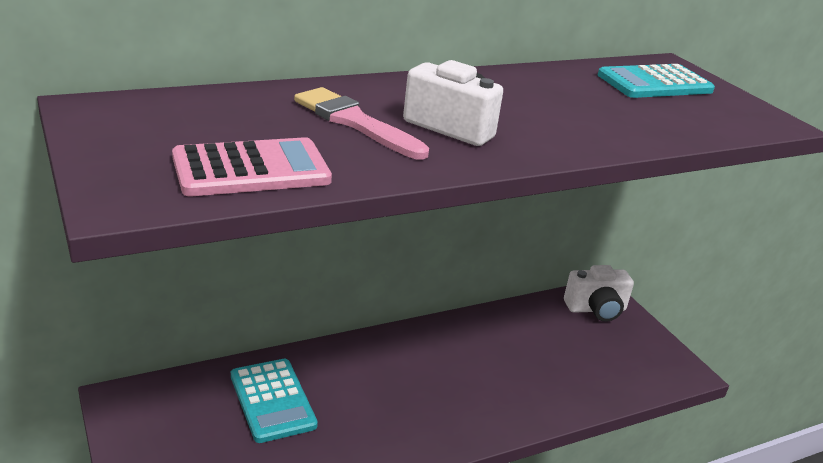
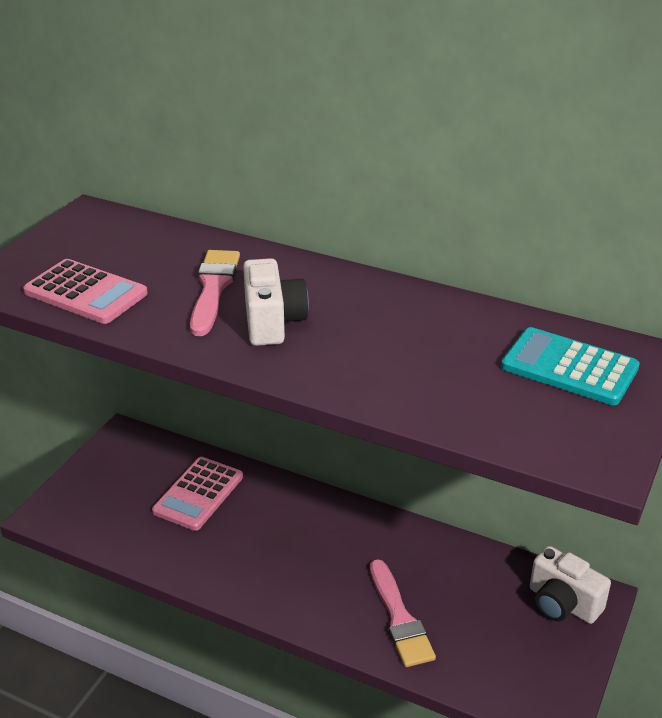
camera: 55 degrees right, 5 degrees up
turquoise calculator [231,359,318,443] -> pink calculator [152,457,243,531]
none -> pink brush [370,559,436,667]

